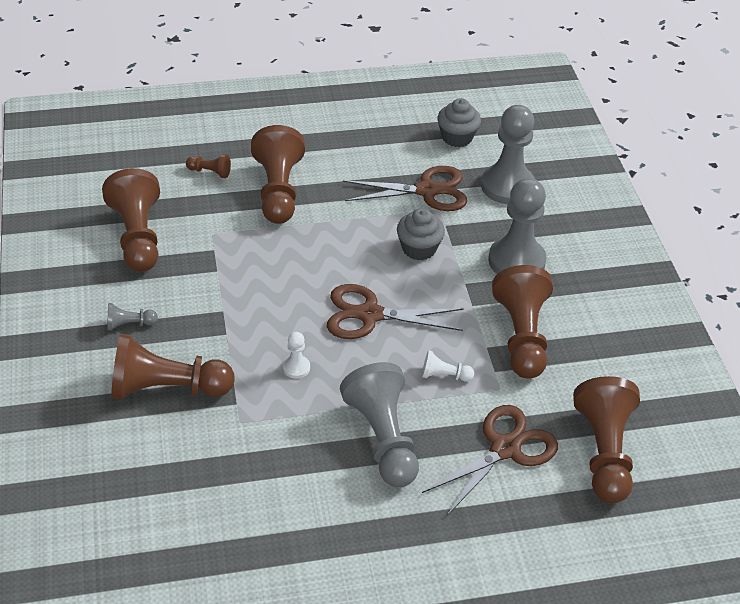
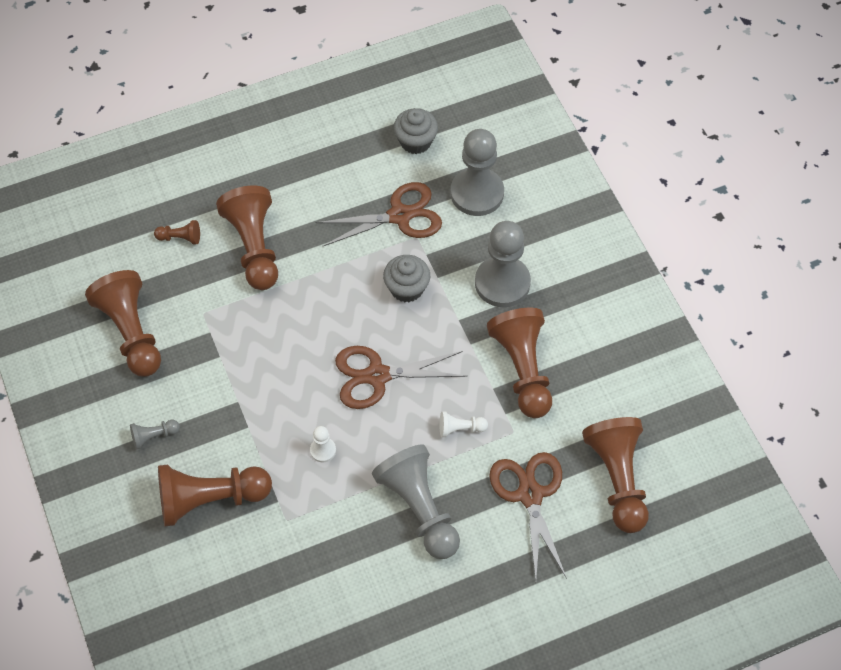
camera: 10 degrees left, 15 degrees up
brown scissors [422,405,558,516] -> brown scissors turned 45 degrees counterclockwise [489,452,567,580]

